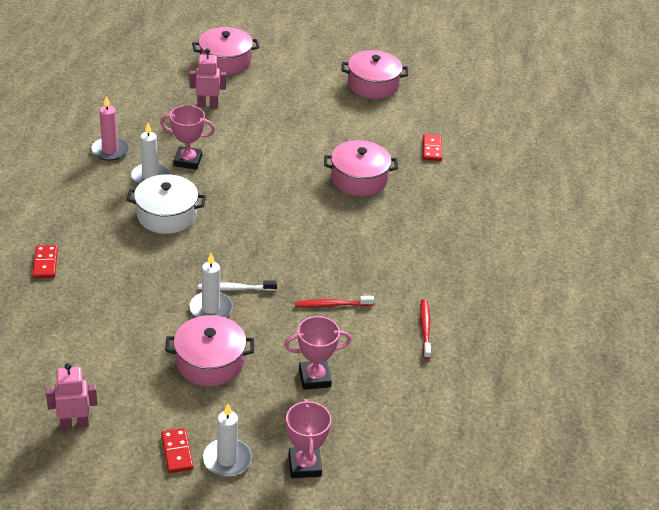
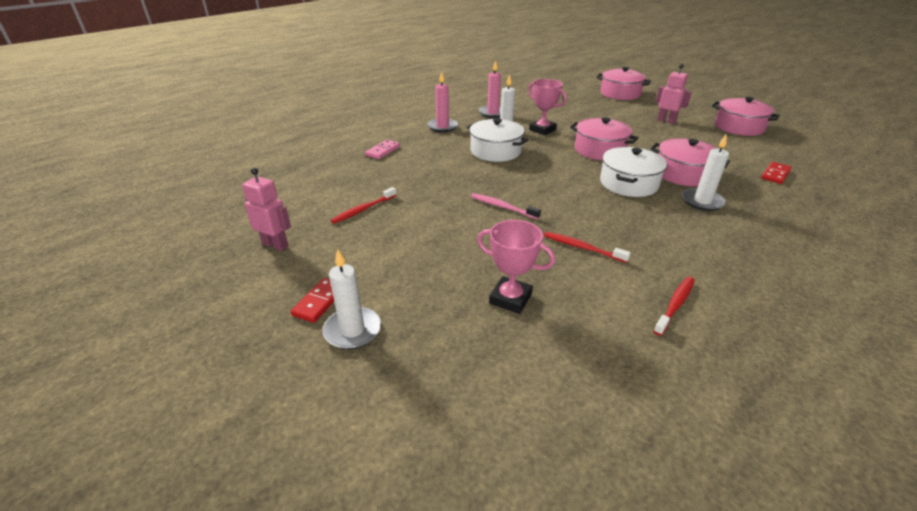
camera: 40 degrees right, 5 degrees down
red domino [32,245,58,278] -> pink domino [365,140,400,159]
pink pot [165,315,254,386] -> pink pot moved to [570,117,639,160]
pink robot [189,48,226,108] -> pink robot moved to [656,64,692,124]
white candle [189,253,233,317] -> white candle moved to [682,134,729,211]
white toothbrush [198,281,277,291] -> pink toothbrush [471,193,541,219]
pink trophy [286,399,331,478] -> none
none -> red toothbrush [330,187,397,224]
none -> pink candle [427,71,458,133]
none -> white pot [600,147,667,197]

